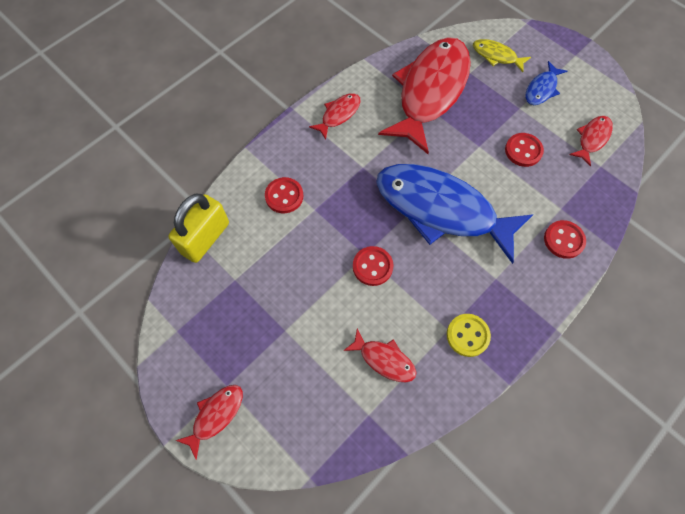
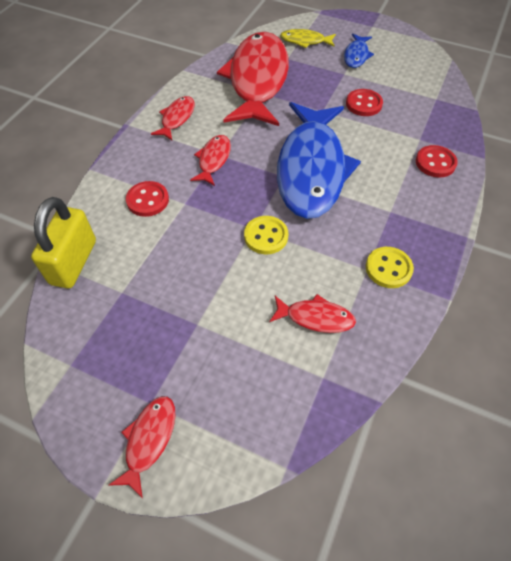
camera: 20 degrees left, 10 degrees down
red button [353,246,393,286] -> yellow button [244,216,288,254]
blue fish [376,164,534,264] -> blue fish turned 90 degrees counterclockwise [277,102,361,219]
red fish [569,116,613,166] -> red fish moved to [190,135,231,186]

